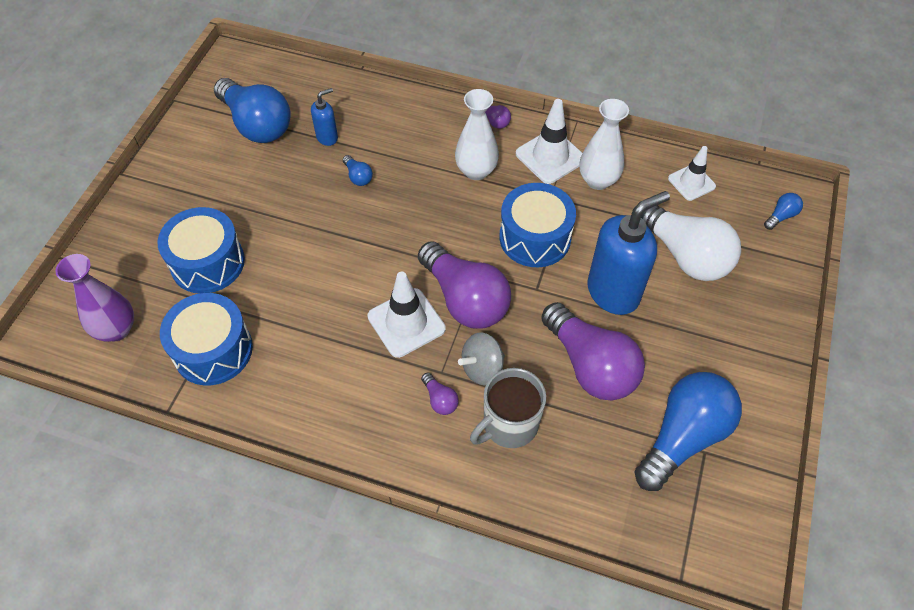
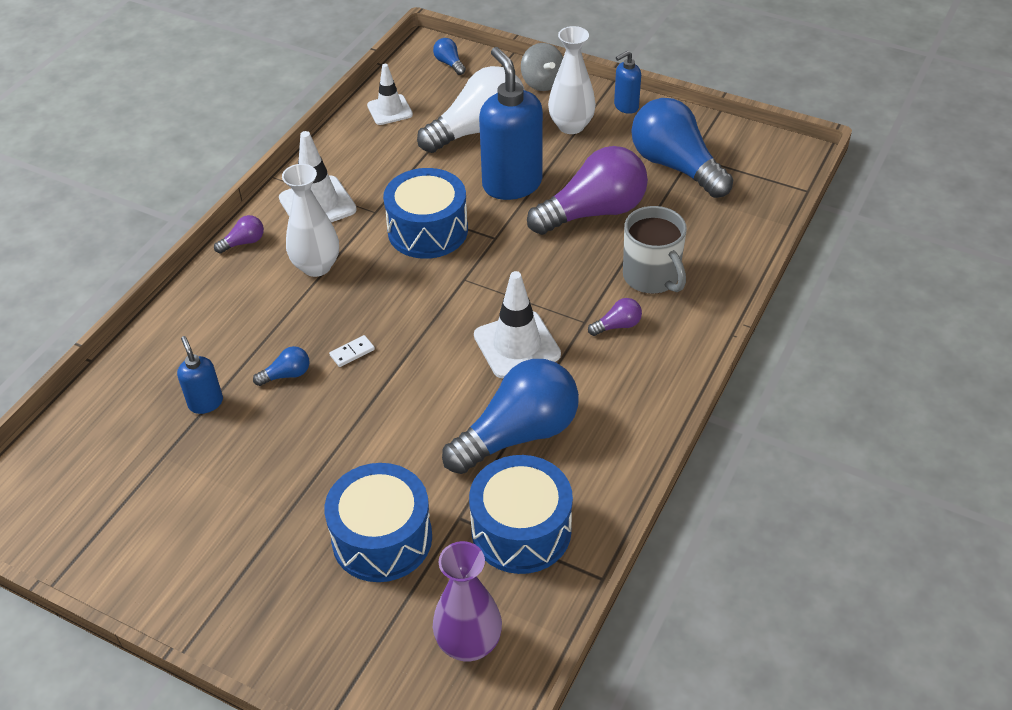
camera: 80 degrees left, 10 degrees down
blue light bulb [214,78,290,143] -> blue light bulb moved to [442,359,579,474]
purple light bulb [418,241,511,329] -> none
grey spinning top [458,332,505,385] -> grey spinning top moved to [521,43,563,91]
white vase [580,99,629,190] -> white vase moved to [548,26,596,134]
none -> white domino [329,335,375,367]
none -> blue soap dispenser [614,50,641,114]

